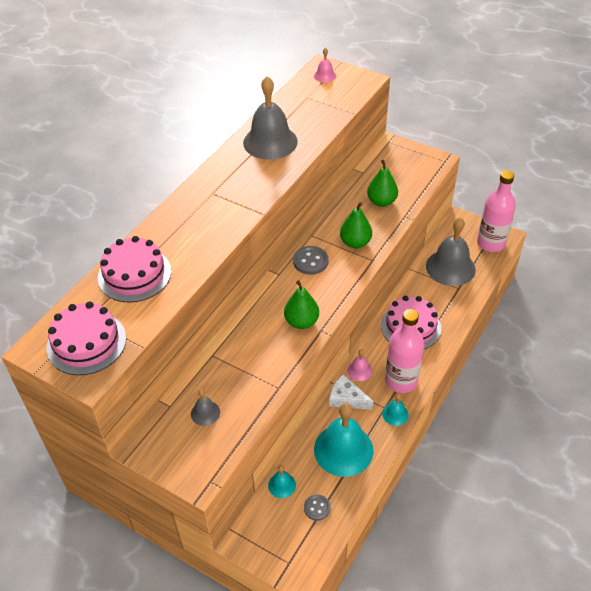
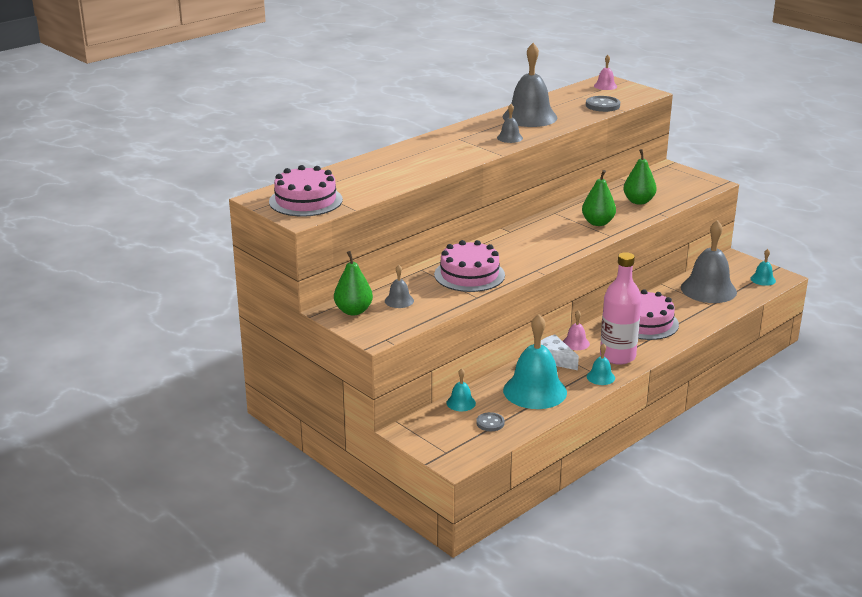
camera: 15 degrees right, 20 degrees down
pink cake [98,236,171,303] -> pink cake moved to [434,240,505,292]
green pear [284,280,319,329] -> green pear moved to [334,251,373,315]
grey button [293,246,328,275] -> grey button moved to [586,96,620,112]
pink bottle [477,170,516,252] -> turquoise bell [750,249,776,286]
none -> grey bell [497,104,523,143]

